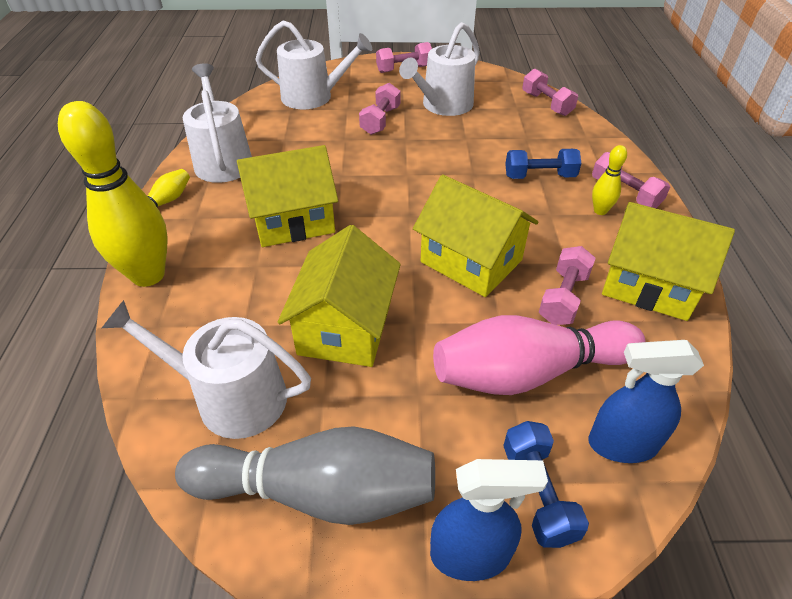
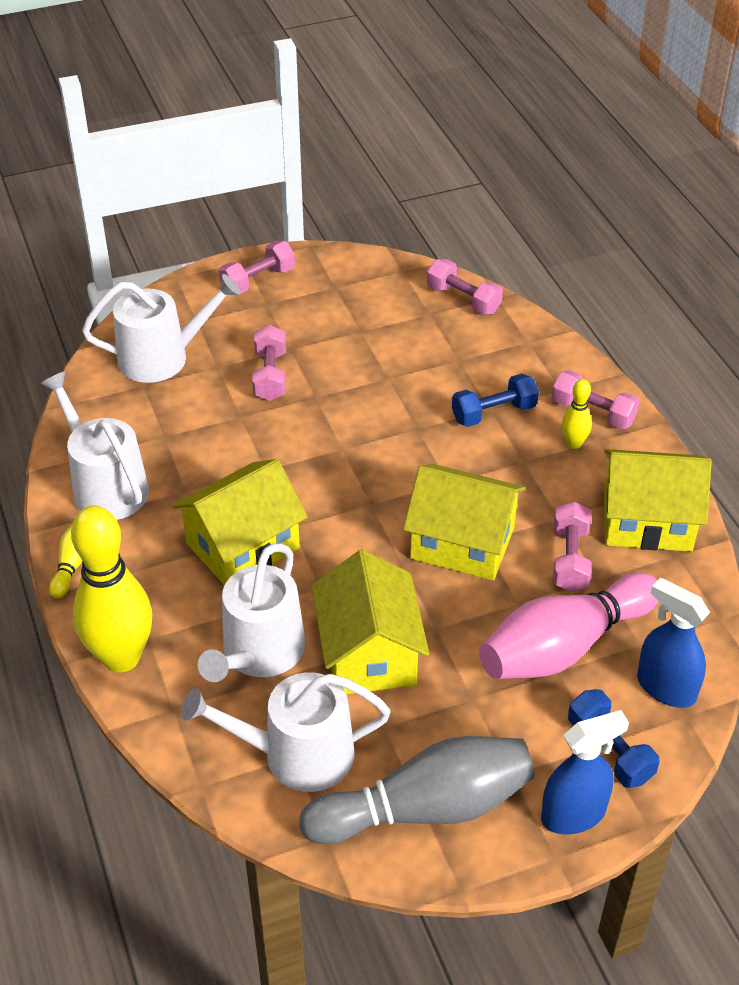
camera: 20 degrees left, 0 degrees up
white watering can [399,22,480,116] -> white watering can moved to [198,543,305,682]
blue spray bottle [588,340,704,463] -> blue spray bottle turned 60 degrees clockwise [637,578,710,708]

